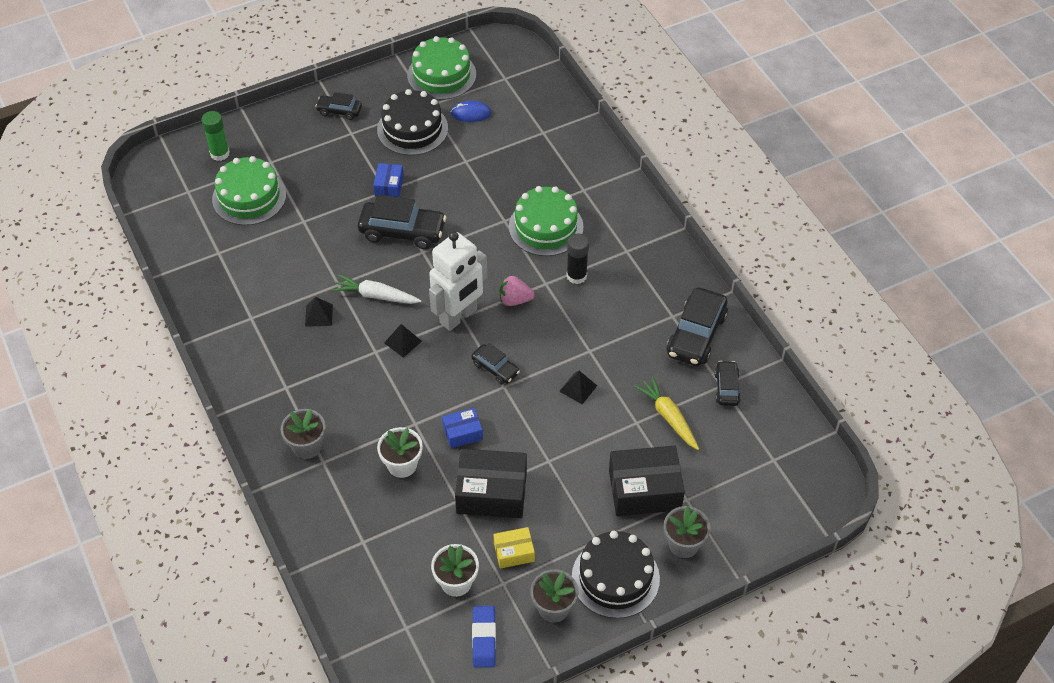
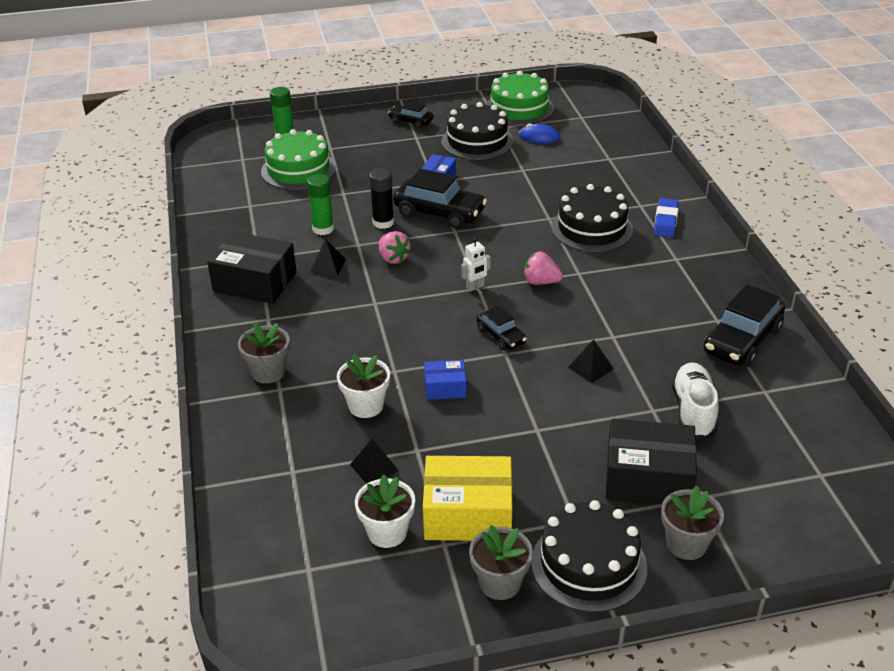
camera: 15 degrees right, 15 degrees down
white carrot [332,275,421,304] -> pink strawberry [379,231,411,264]
black pyramid [384,324,422,358] -> black pyramid moved to [350,439,399,484]
white robot [429,231,487,331] -> white robot [461,238,490,292], size x0.41
black box [455,449,527,518] -> black box moved to [207,232,297,304]
blue eraser [472,606,496,668] -> blue eraser moved to [654,198,679,237]
yellow box [494,527,535,569] -> yellow box [423,456,512,541], size x1.89
green cake [509,186,584,256] -> black cake [551,184,633,252]
black glue stick [567,234,589,284] -> black glue stick moved to [369,168,394,229]
yellow carrot [634,376,699,450] -> white shoe [672,362,719,440]
black car [714,361,741,406] -> none
none -> green glue stick [307,174,334,235]

